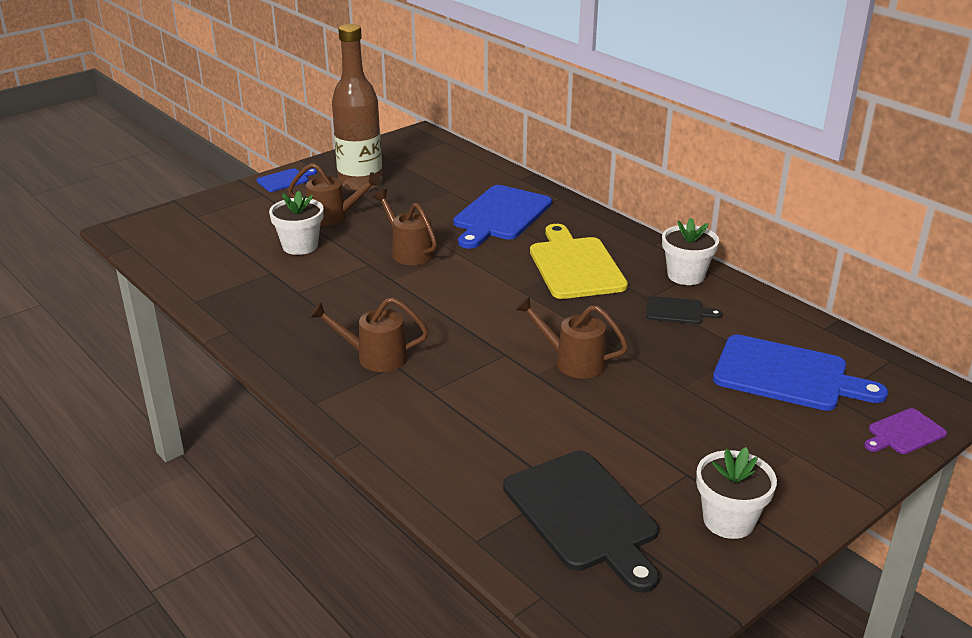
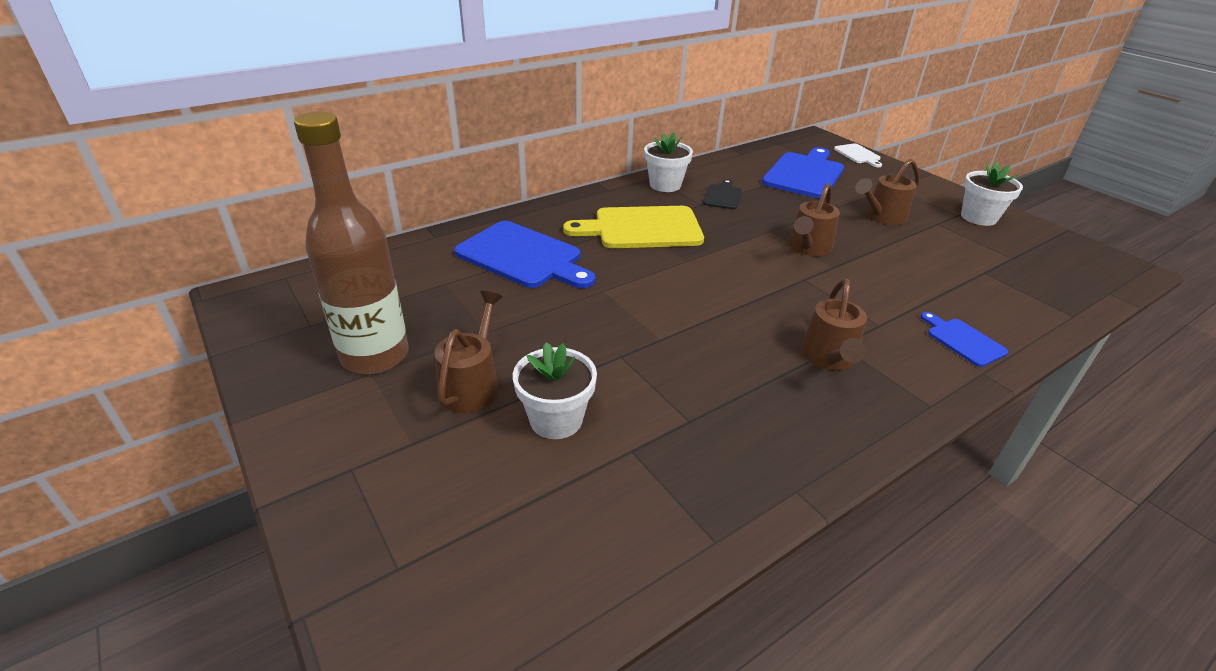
camera: 85 degrees left, 5 degrees up
blue cutting board [257,168,317,192] -> blue cutting board moved to [921,312,1008,367]
brown watering can [373,189,437,265] -> brown watering can moved to [855,159,920,225]
black cutting board [503,451,659,593] -> none
purple cutting board [864,408,947,454] -> white cutting board [834,143,882,167]

